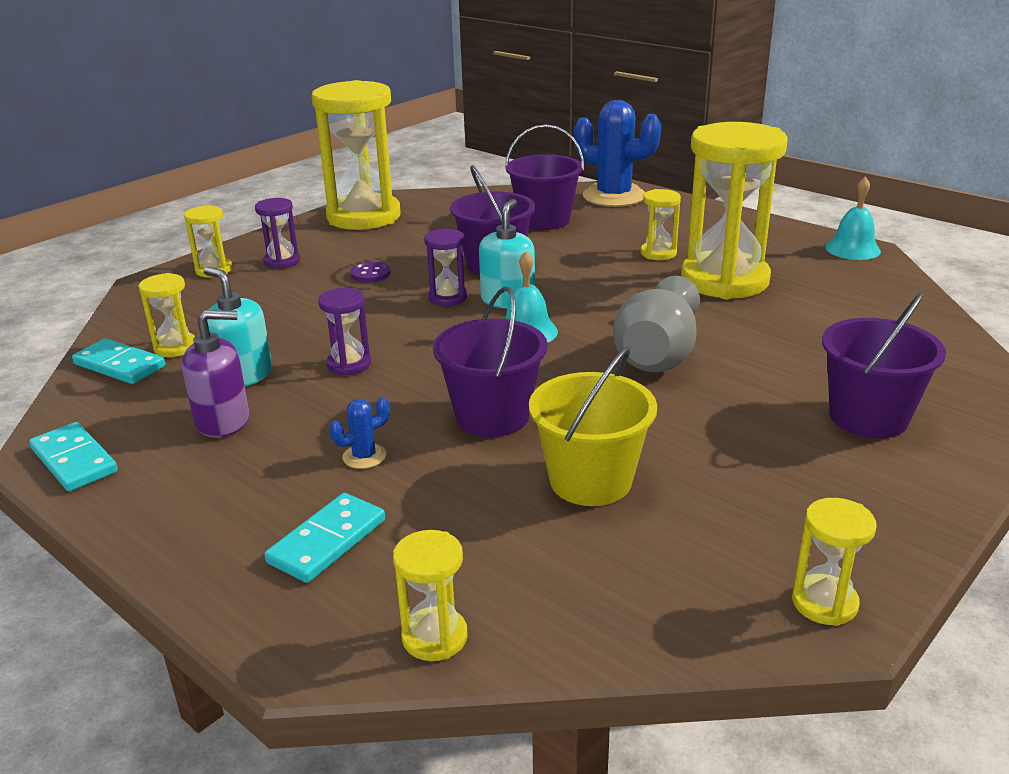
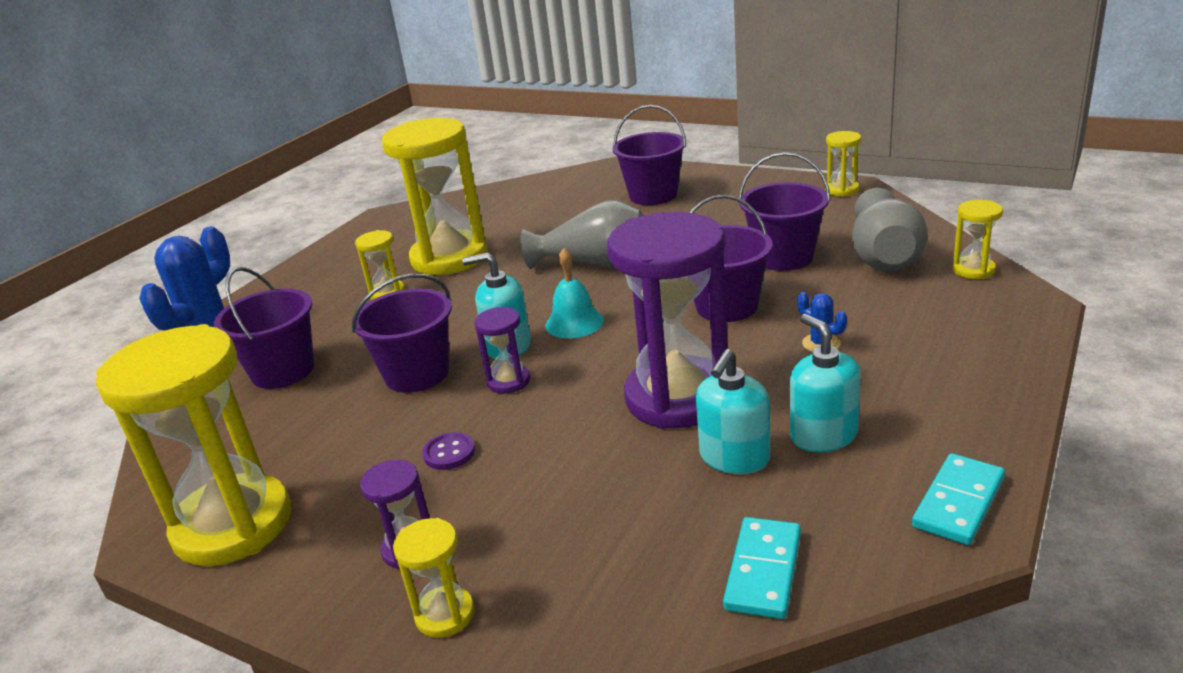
camera: 100 degrees left, 0 degrees up
yellow hourglass [139,273,195,357] -> none
purple soap dispenser [182,310,250,438] -> turquoise soap dispenser [790,314,861,452]
turquoise domino [265,493,385,583] -> none
purple hourglass [318,288,371,376] -> purple hourglass [607,212,728,429], size x2.28
yellow bucket [529,347,657,506] -> purple bucket [739,152,831,271]
turquoise bell [825,177,881,260] -> none
none -> grey vase [852,188,927,271]

